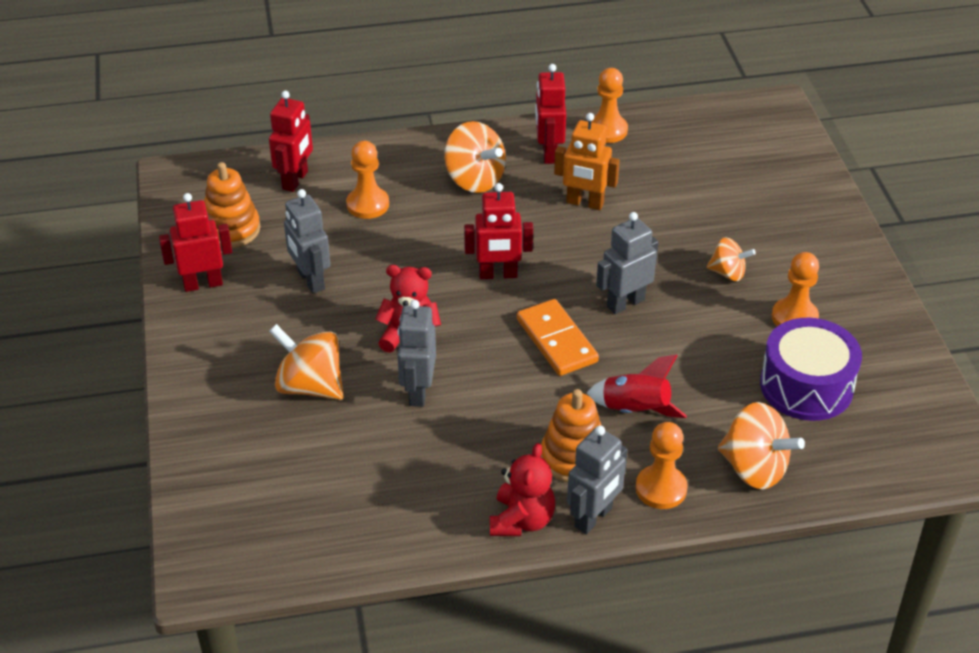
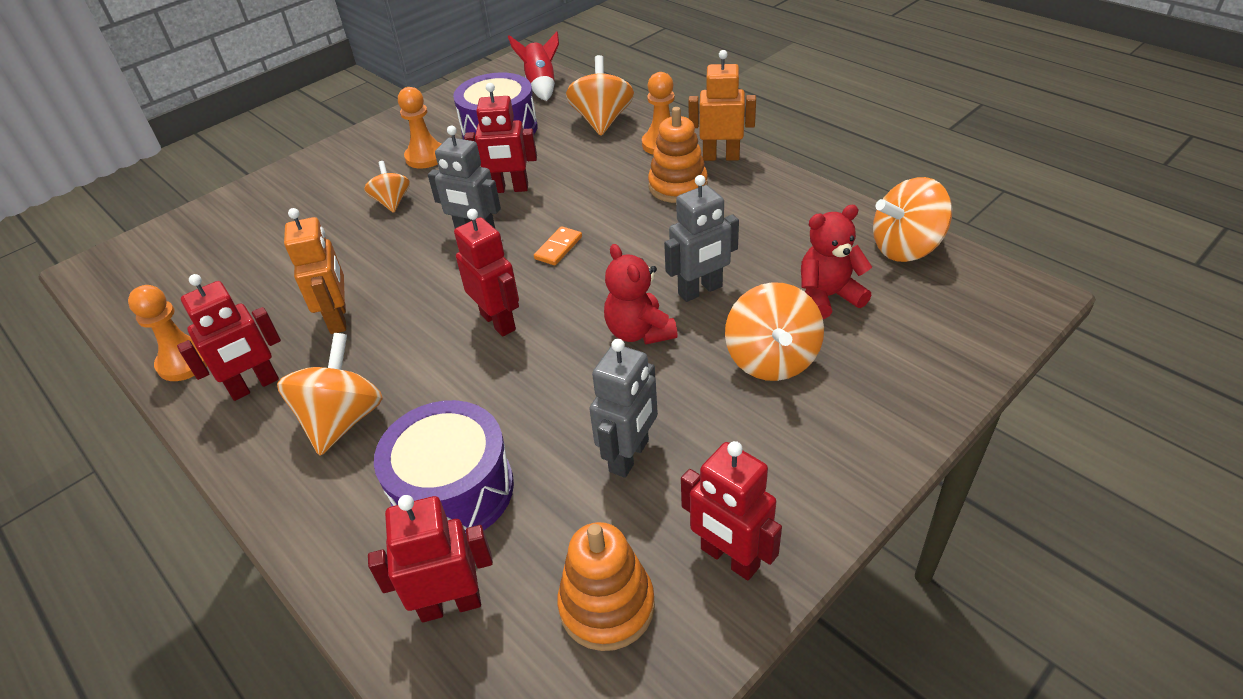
camera: 120 degrees left, 0 degrees up
orange pawn [346,141,389,219] -> purple drum [374,400,514,533]
red teddy bear [490,443,555,536] -> red teddy bear moved to [801,205,872,319]
orange domino [517,299,599,376] -> orange domino [534,226,582,265], size x0.55
grey robot [567,426,628,534] -> orange robot [688,50,756,161]
red rocket [587,354,687,418] -> red rocket moved to [508,32,559,101]
none -> red robot [464,83,537,193]
none -> orange spinning top [873,177,952,262]

